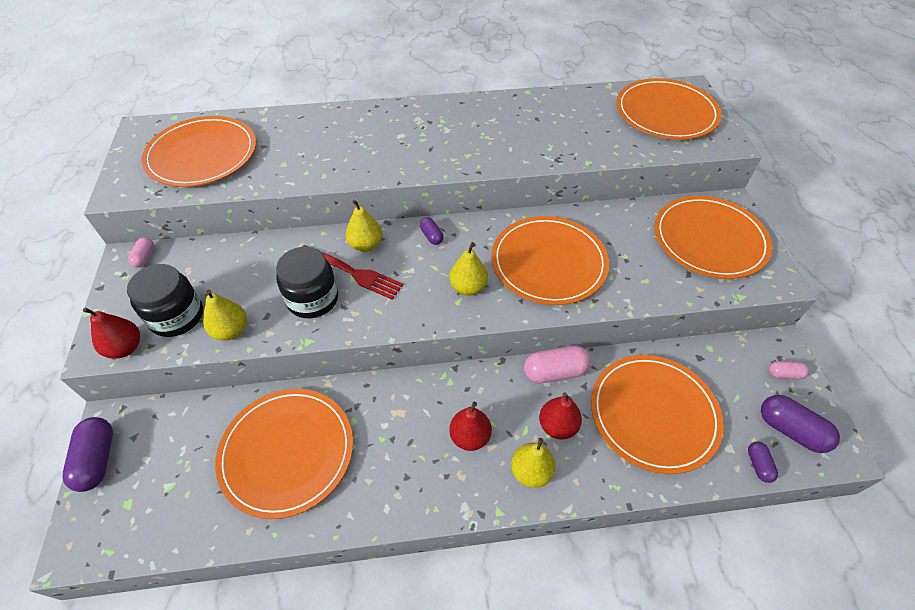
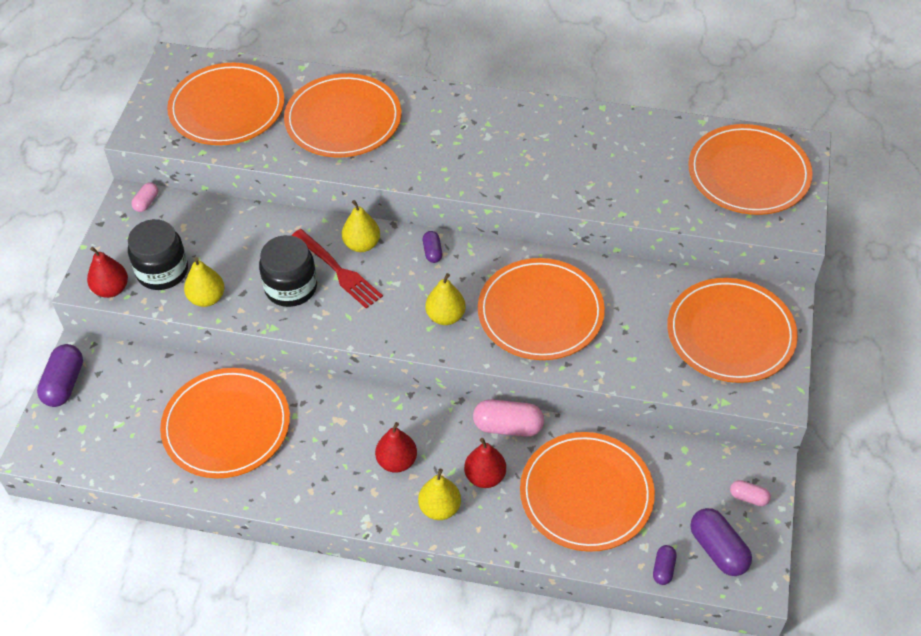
camera: 20 degrees right, 0 degrees up
none -> orange plate [284,73,402,157]

